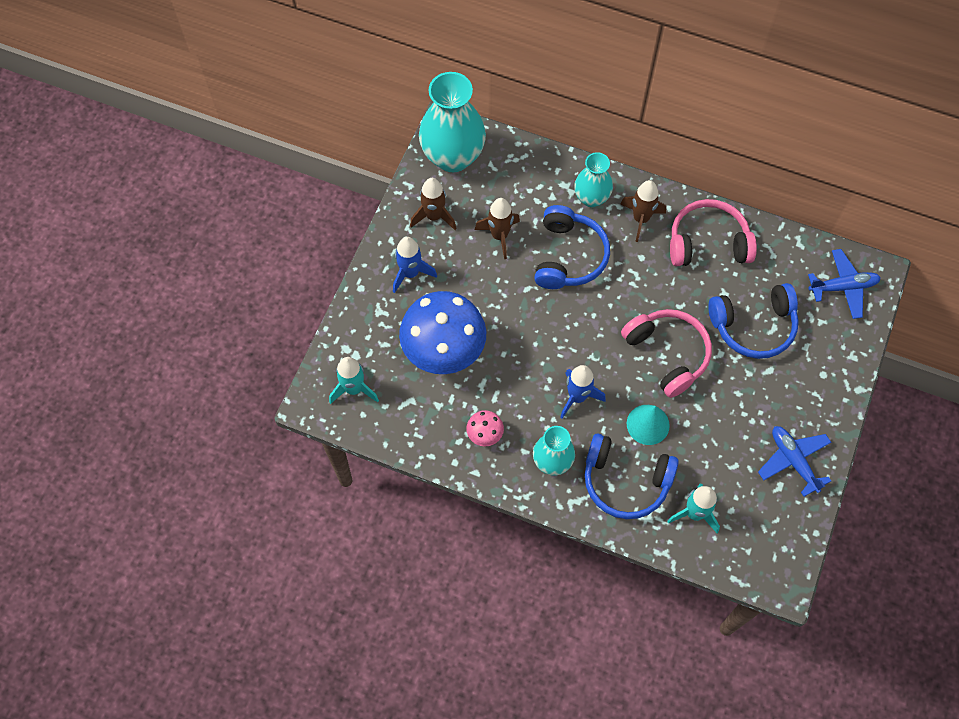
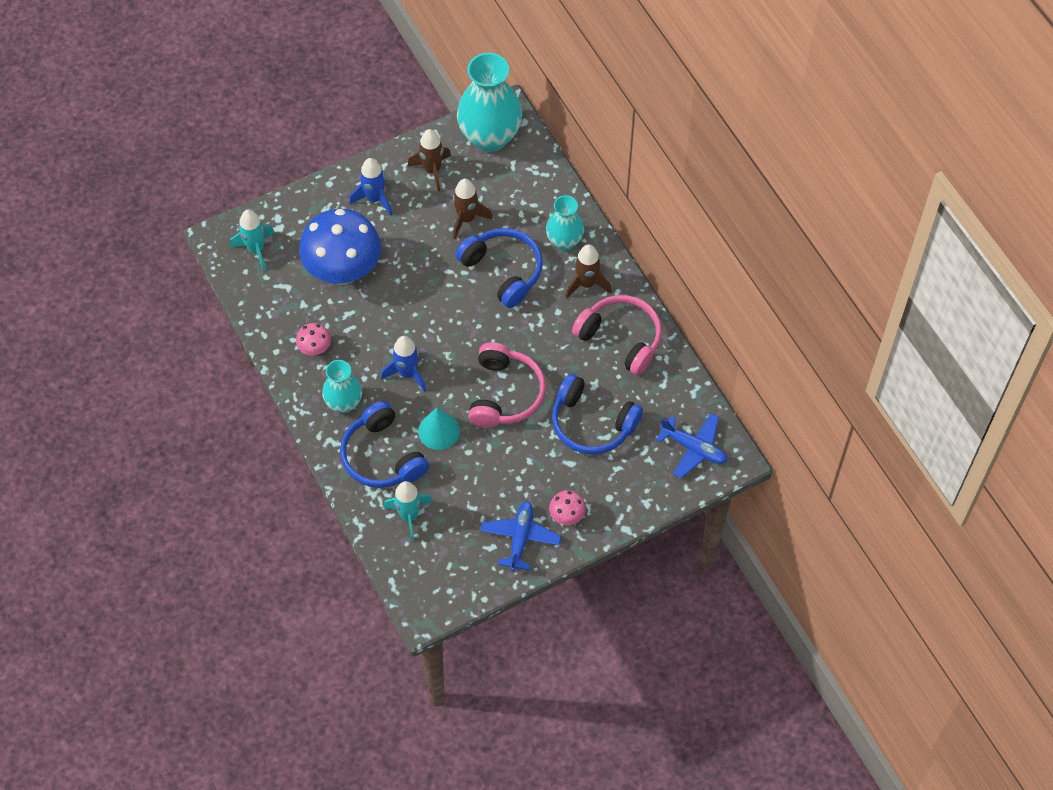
camera: 40 degrees right, 5 degrees down
blue headphones [534,205,610,289] -> blue headphones turned 90 degrees counterclockwise [455,228,543,308]
none -> pink mushroom [549,490,586,525]

